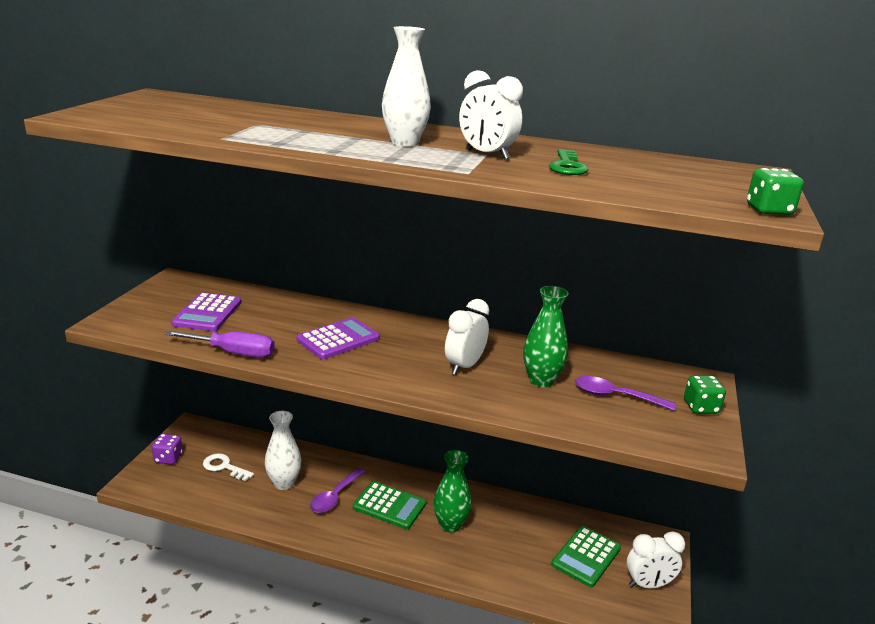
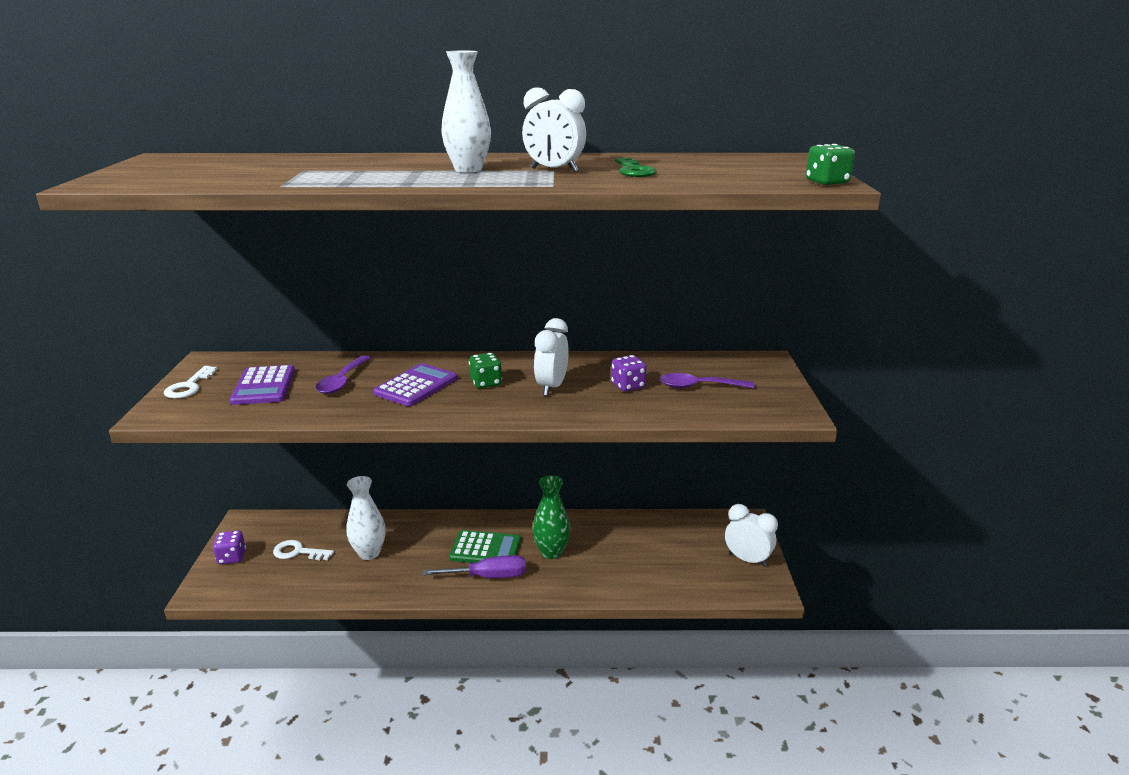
camera: 15 degrees left, 0 degrees up
purple screwdriver [165,330,275,357] -> purple screwdriver moved to [423,555,526,578]
purple spoon [310,468,365,513] -> purple spoon moved to [315,355,371,394]
green vase [523,286,569,387] -> purple dice [611,355,647,392]
green calculator [551,526,621,587] -> none
white clock [627,531,685,588] -> white clock turned 120 degrees counterclockwise [725,504,778,567]
green dice [684,376,726,414] -> green dice moved to [469,352,502,389]
none -> white key [164,366,217,399]

